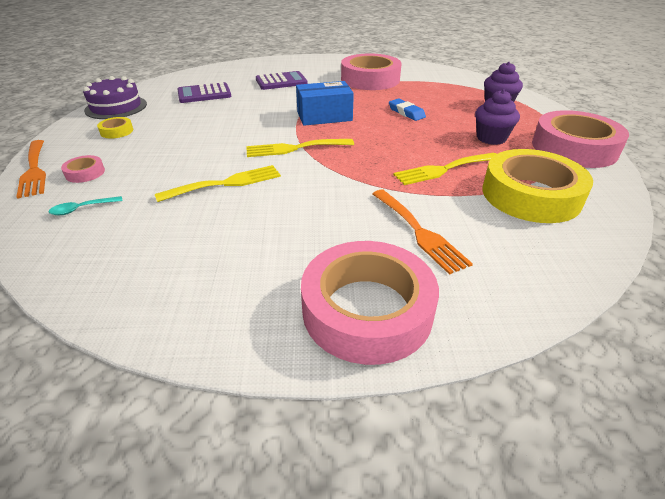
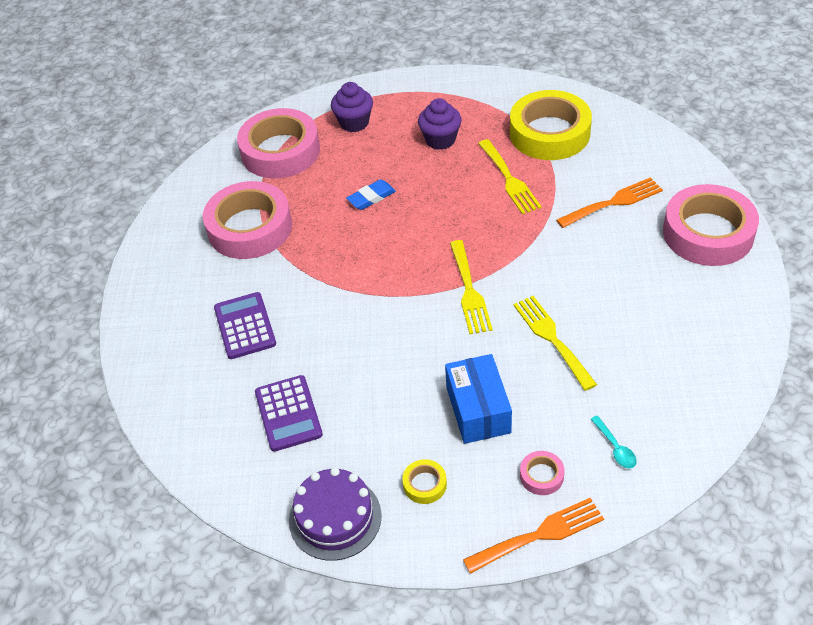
camera: 85 degrees left, 10 degrees up
blue box [296,81,354,126] -> blue box moved to [445,354,512,444]
pink tape [532,110,629,168] -> pink tape moved to [237,108,320,178]

